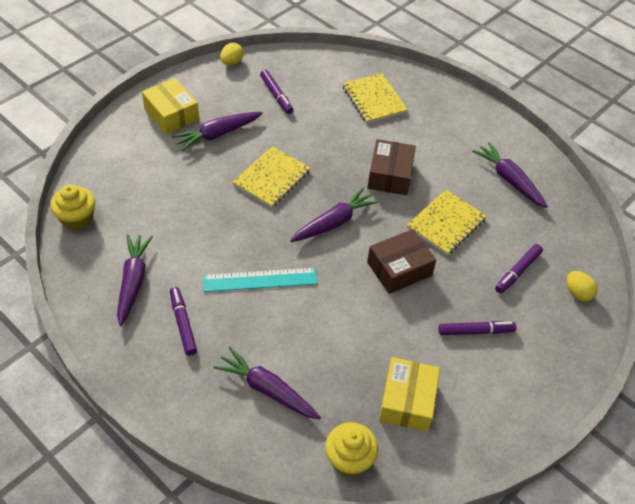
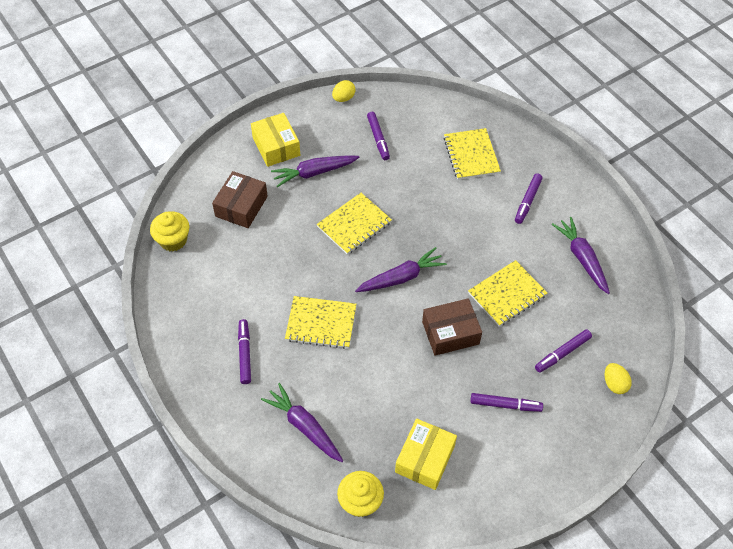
camera: 15 degrees right, 5 degrees up
purple carrot [117,234,153,326] -> none
turquoise ruler [203,268,318,292] -> yellow notebook [285,296,356,349]
brown box [367,139,416,195] -> brown box moved to [212,171,268,228]
none -> purple marker [515,173,543,224]

